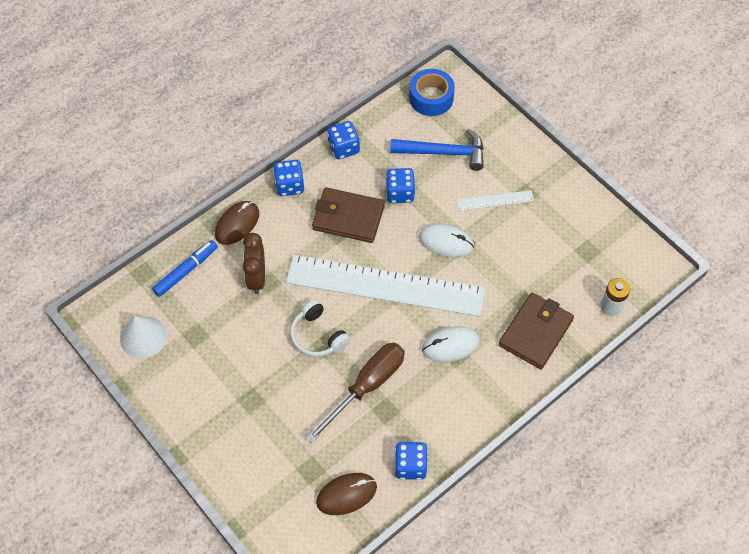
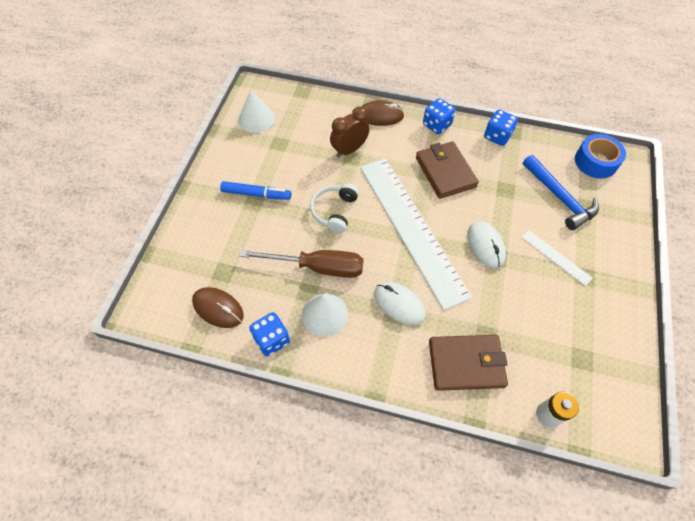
camera: 55 degrees right, 0 degrees up
blue marker [152,240,218,297] -> blue marker moved to [220,181,291,200]
blue dice [386,168,416,203] -> none
none -> white cone [302,293,348,336]

